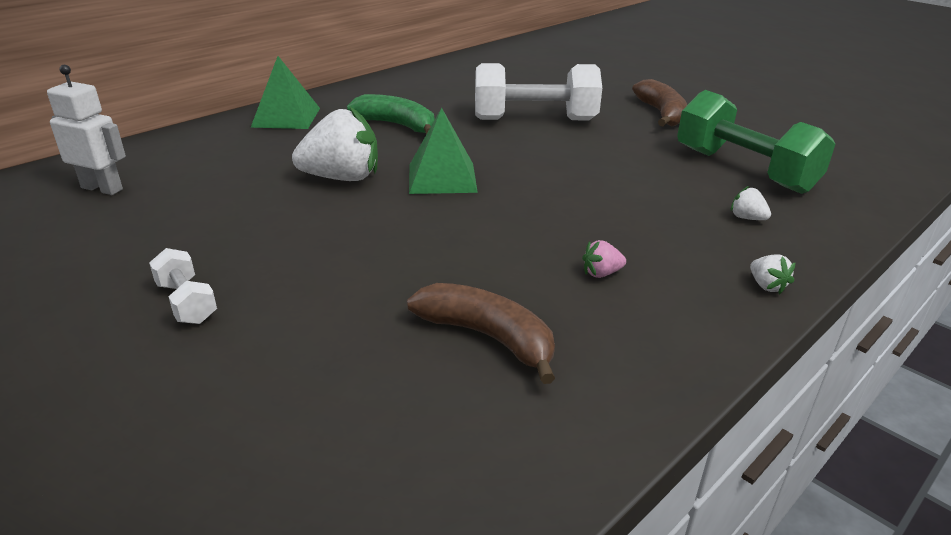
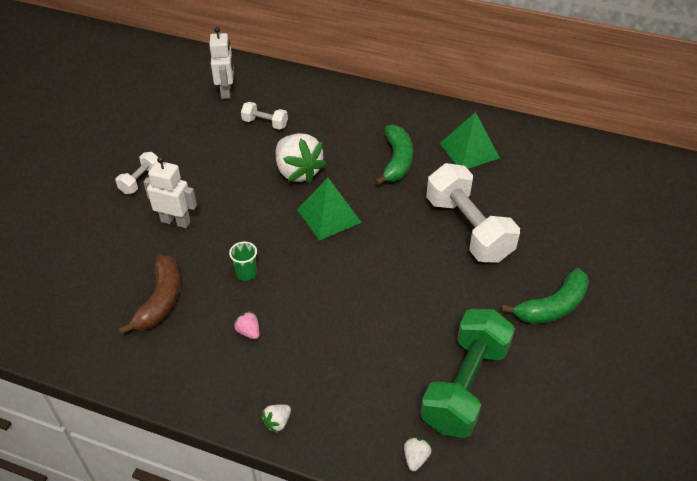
camera: 65 degrees right, 15 degrees up
green pyramid [250,56,320,129] -> green pyramid moved to [440,112,500,169]
brown banana [632,79,687,126] -> green banana [502,268,589,324]
white strawberry [731,186,771,220] -> white strawberry moved to [404,437,431,471]
none -> white robot [144,156,197,228]
none -> green cup [229,242,257,281]
none -> white dumbbell [241,102,288,130]

